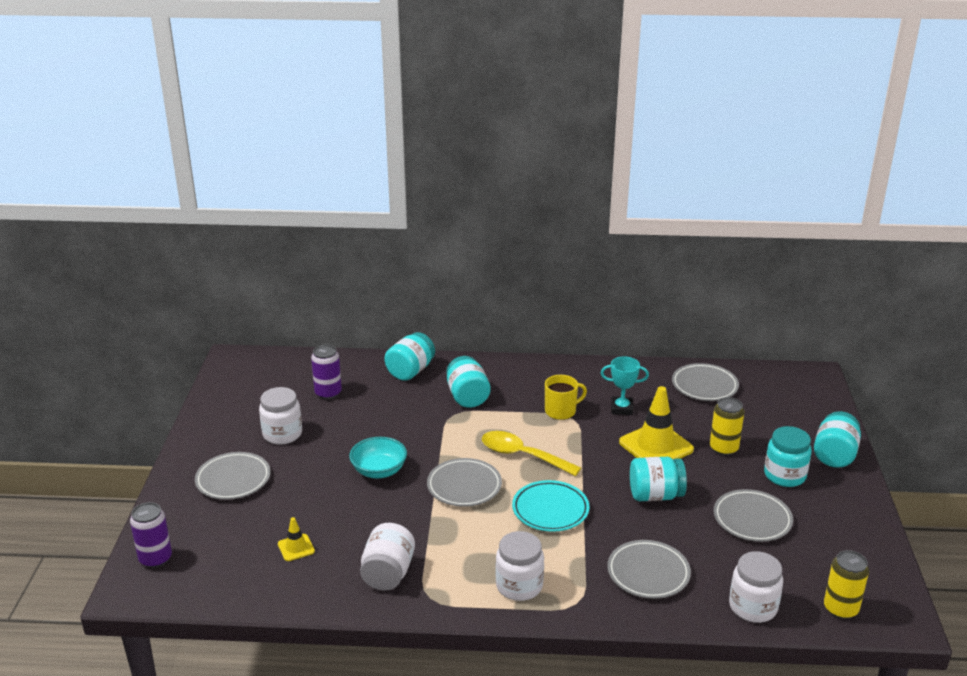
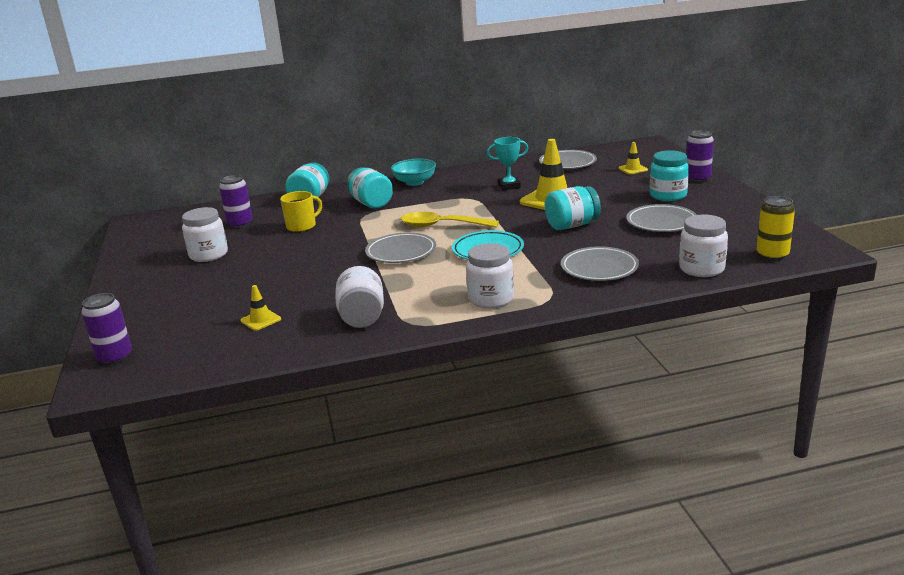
camera: 15 degrees left, 5 degrees down
grey plate [195,452,271,500] -> none
turquoise bowl [349,437,407,478] -> turquoise bowl moved to [391,159,436,186]
yellow mug [545,375,587,420] -> yellow mug moved to [280,191,322,232]
yellow can [710,397,744,456] -> none
turquoise jar [814,411,861,468] -> purple can [686,130,714,182]
none -> yellow traffic cone [618,142,648,174]

